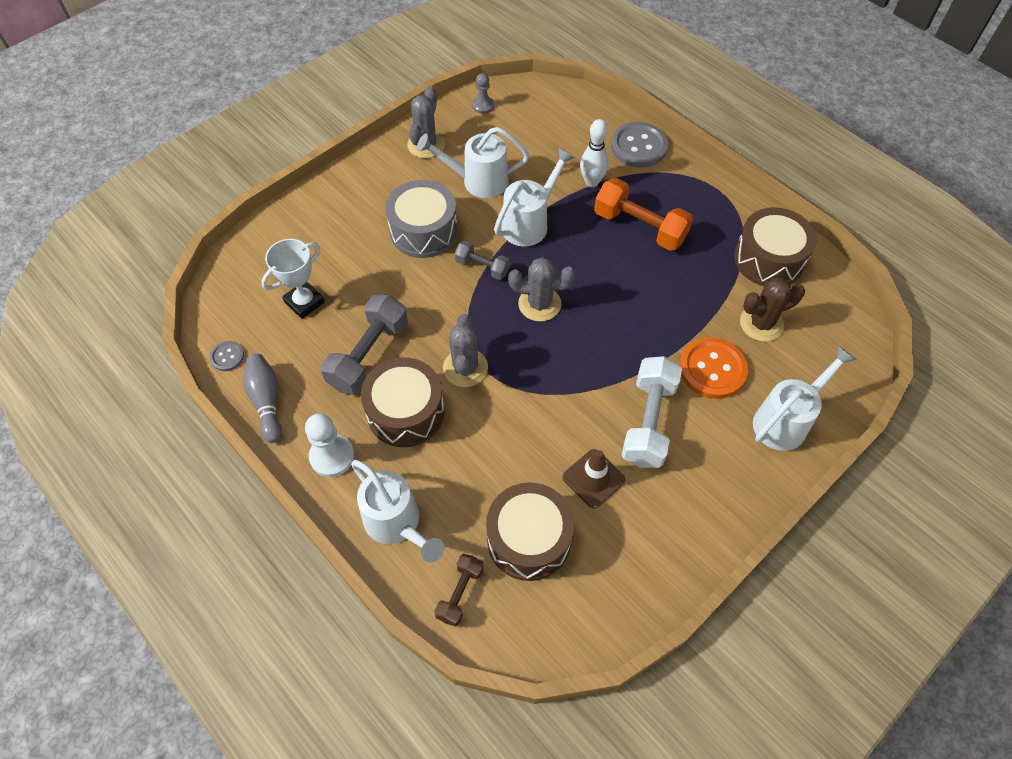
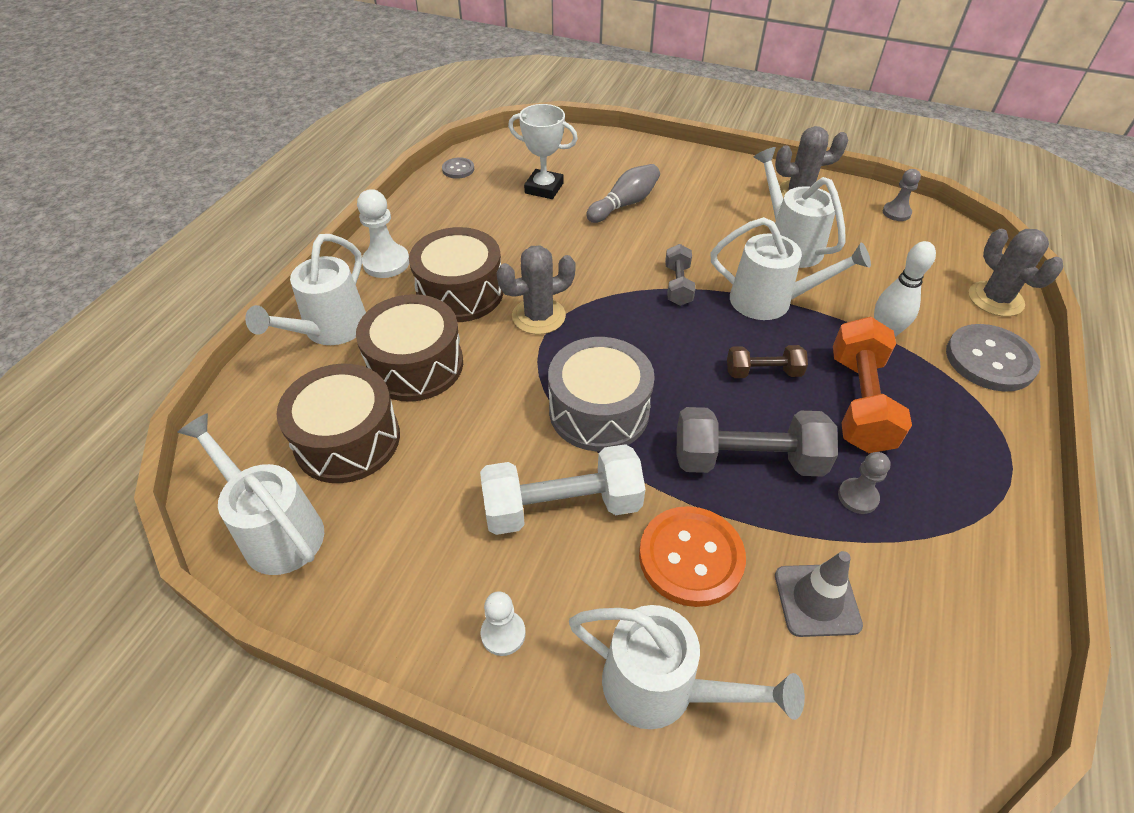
camera: 65 degrees right, 10 degrees down
grey bowling pin [243,354,282,443] -> grey bowling pin moved to [586,164,660,223]
grey dumbbell [321,294,408,395] -> grey dumbbell moved to [677,407,838,477]
grey drum [385,180,458,258] -> grey drum moved to [548,337,655,451]
brown dumbbell [434,554,484,627] -> brown dumbbell moved to [727,345,808,378]
grey cactus [509,257,575,322] -> grey cactus moved to [969,229,1063,317]
brown traffic cone [562,449,625,509] -> none
brown drum [734,207,816,286] -> brown drum moved to [356,294,463,402]
brown cactus [740,278,805,342] -> grey traffic cone [775,551,863,637]
none -> white watering can [177,413,324,575]
none -> white pawn [481,591,526,656]
none -> grey pawn [838,452,891,514]

